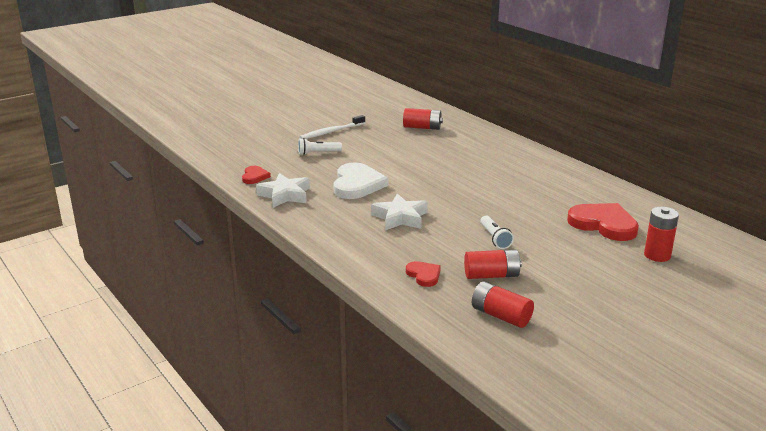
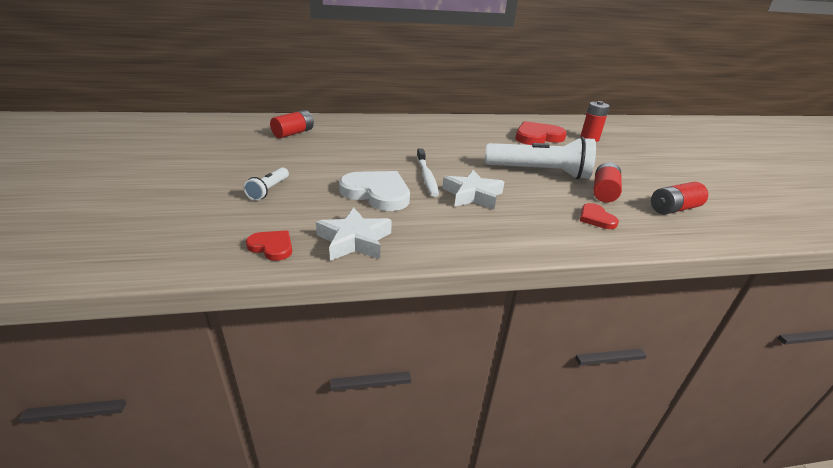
camera: 65 degrees left, 5 degrees up
white toothbrush [300,115,365,139] -> white toothbrush moved to [417,149,439,197]
red heart [406,261,441,287] -> red heart turned 105 degrees counterclockwise [580,203,619,229]
white flashlight [480,216,514,249] -> white flashlight [485,137,596,180], size x2.14

